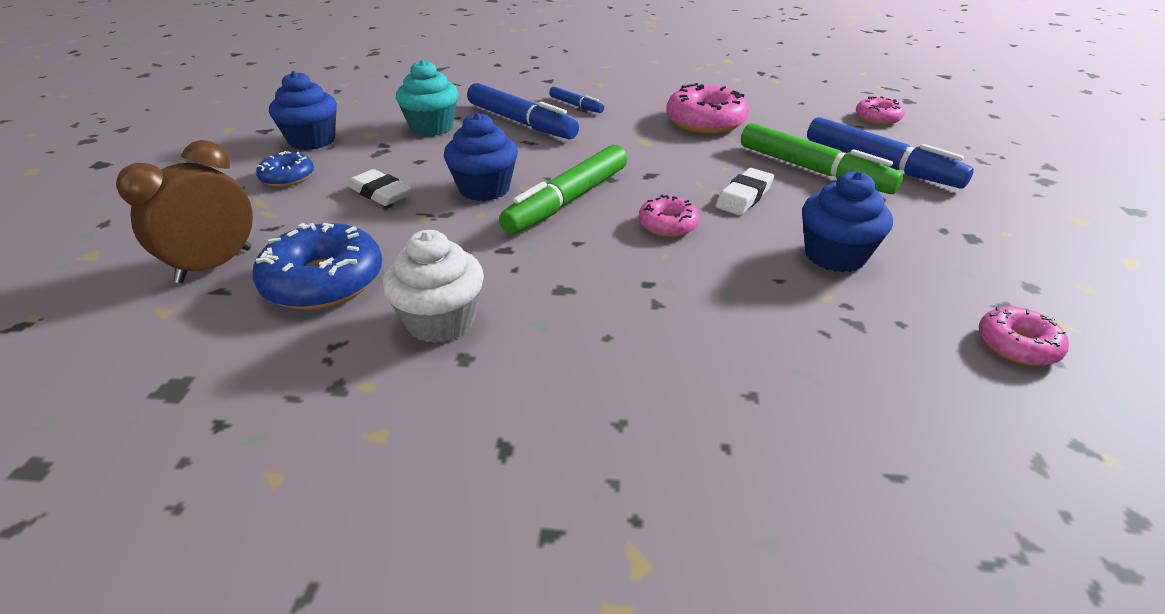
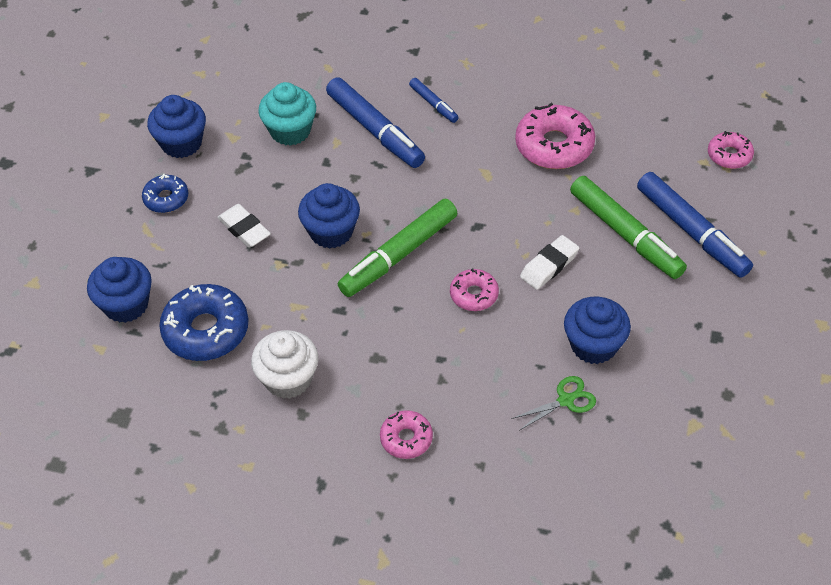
camera: 10 degrees right, 15 degrees up
brown clock [116,140,253,283] -> blue cupcake [87,257,152,323]
pink donut [979,306,1069,366] -> pink donut moved to [380,410,433,459]
none -> green scissors [511,376,596,431]

